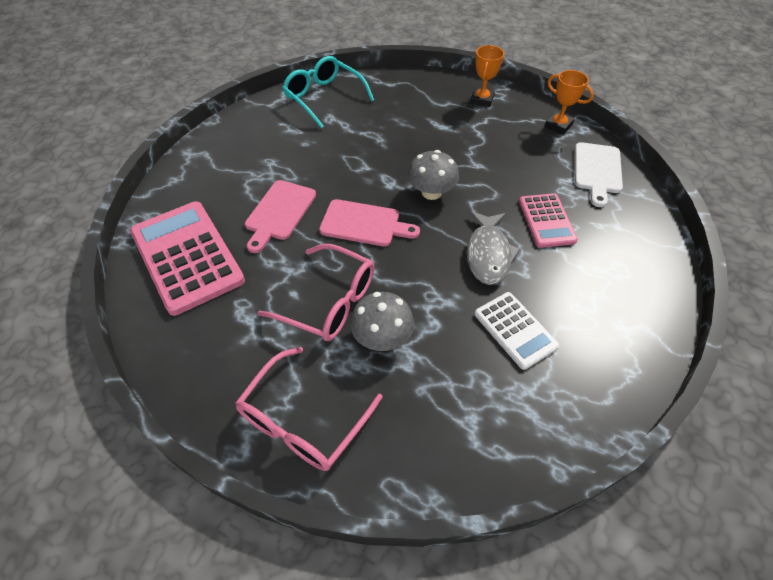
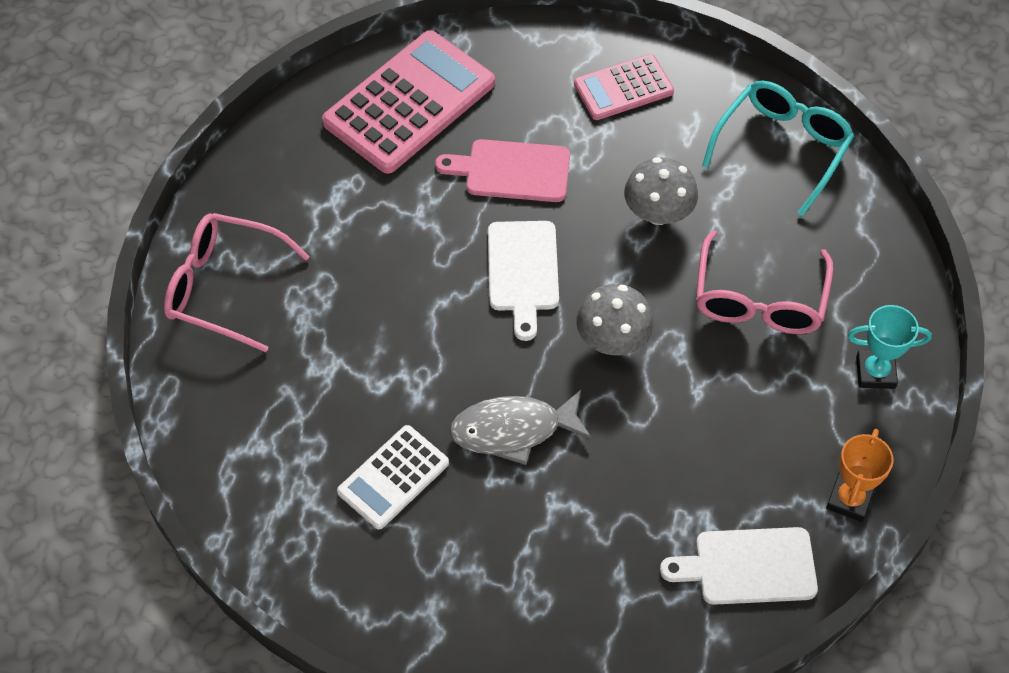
camera: 75 degrees right, 5 degrees up
pink glasses [257,244,374,341] -> pink glasses moved to [696,230,834,334]
pink cutting board [319,199,420,247] -> white cutting board [488,221,559,341]
grey mushroom [350,292,414,351] -> grey mushroom moved to [624,157,698,225]
orange trophy [471,45,504,107] -> turquoise trophy [848,305,932,389]
pink calculator [519,193,578,248] -> pink calculator moved to [574,54,674,120]

